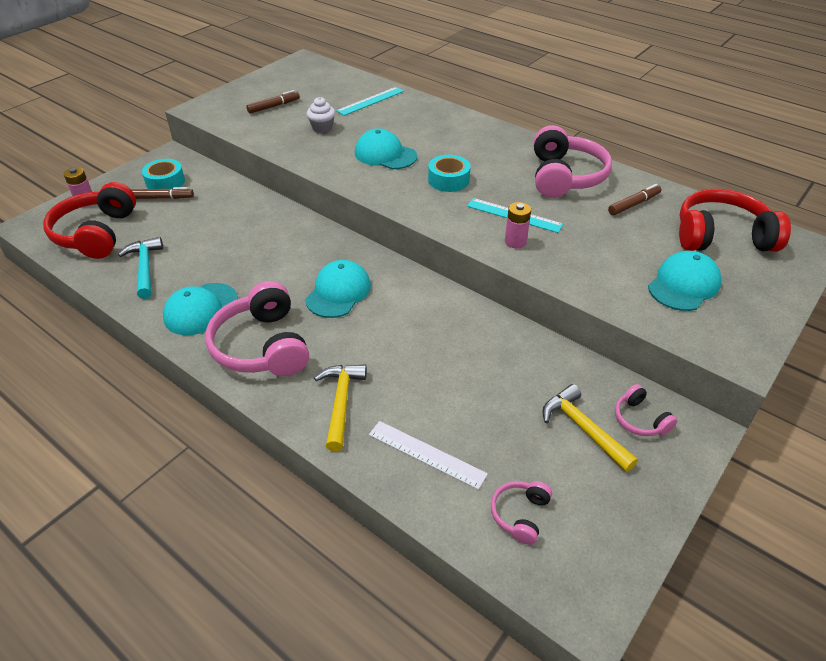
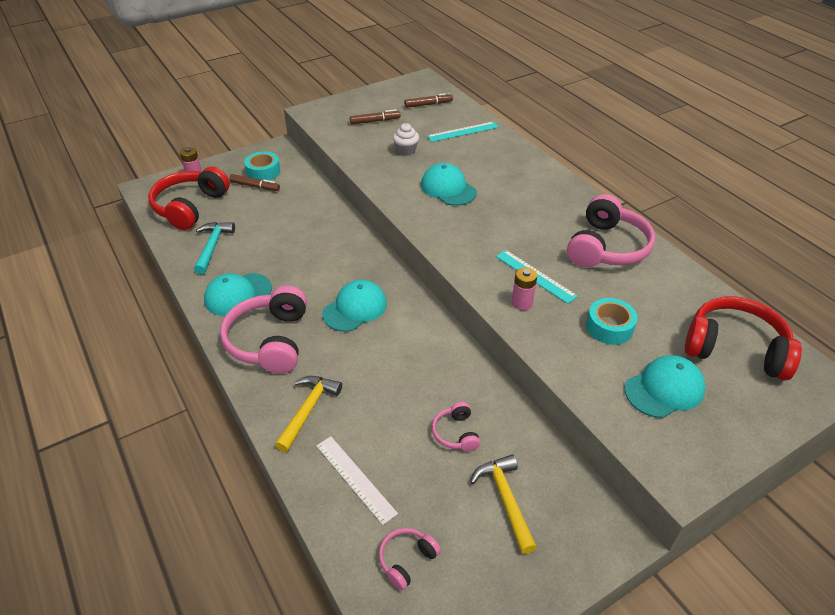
camera: 20 degrees right, 0 degrees up
turquoise tape [428,155,471,192] -> turquoise tape moved to [586,298,638,345]
brown marker [608,184,661,215] -> brown marker moved to [404,93,453,108]
pink headphones [615,384,677,436] -> pink headphones moved to [432,402,480,451]

